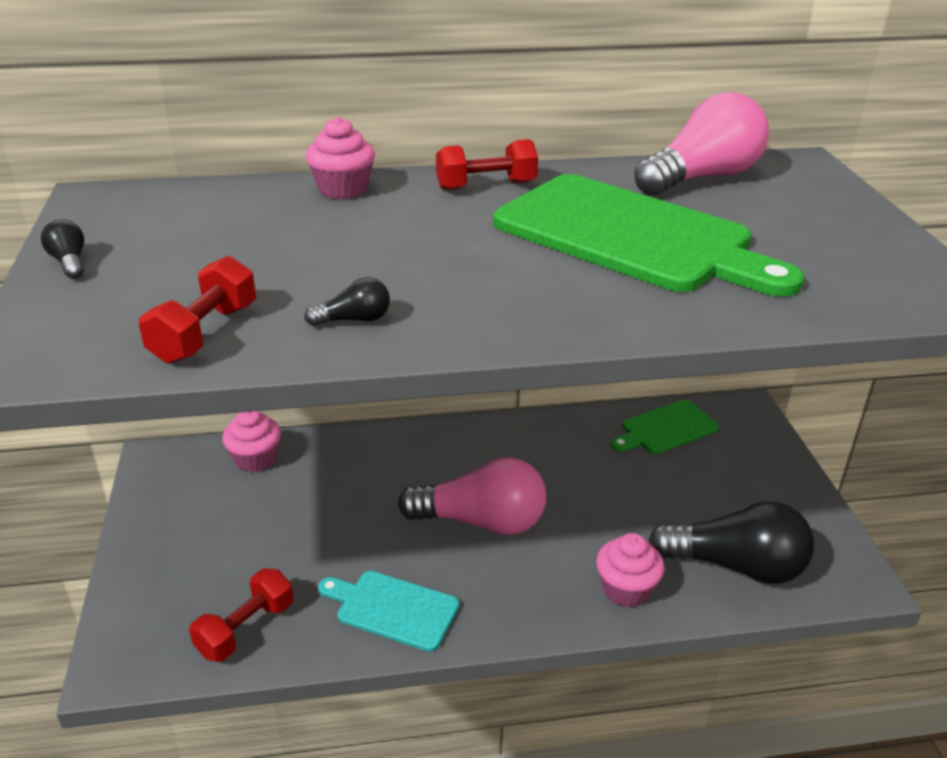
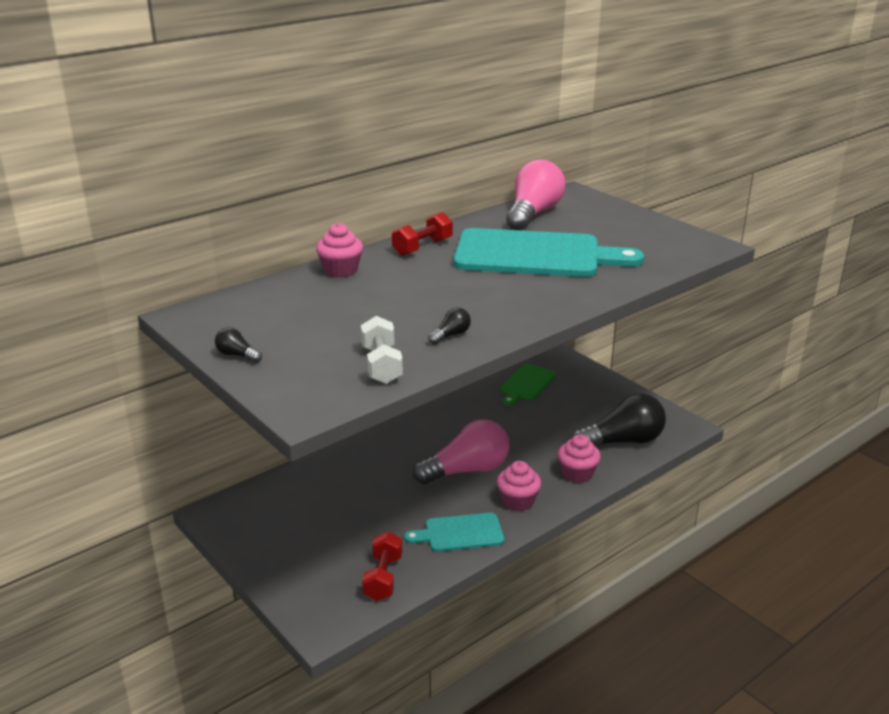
camera: 30 degrees left, 5 degrees down
red dumbbell [139,255,256,364] -> white dumbbell [361,316,403,384]
pink cupcake [222,411,281,472] -> pink cupcake moved to [497,461,541,511]
green cutting board [493,174,804,297] -> turquoise cutting board [454,228,644,277]

